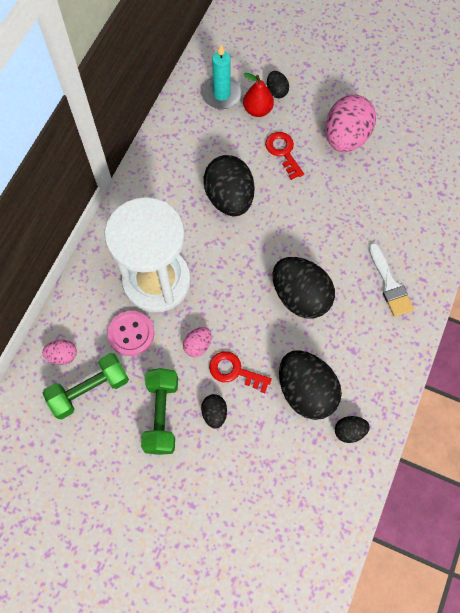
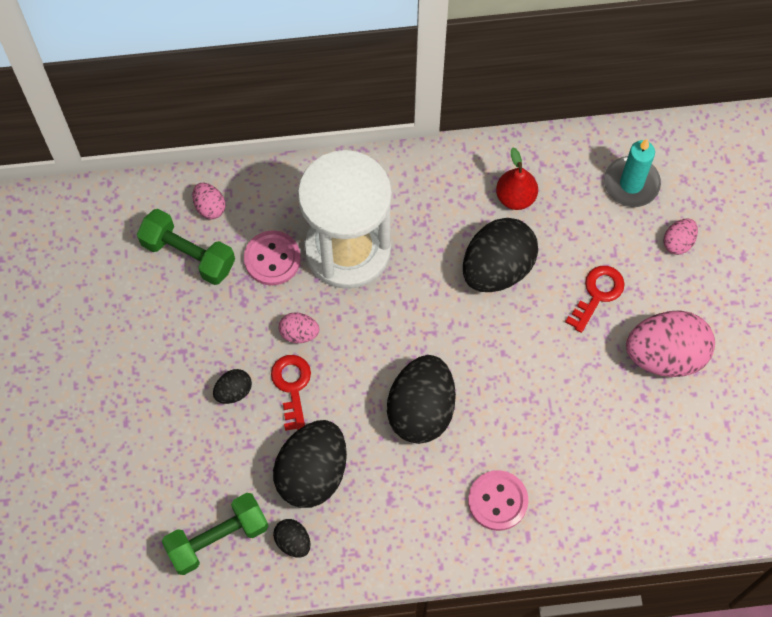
camera: 60 degrees right, 0 degrees up
green dumbbell [141,368,178,455] -> green dumbbell moved to [161,493,269,575]
red pear [243,73,274,117] -> red pear moved to [496,148,538,210]
black egg [267,71,289,98] -> pink egg [663,218,698,255]
white brush [369,243,414,317] -> pink button [468,470,528,531]

